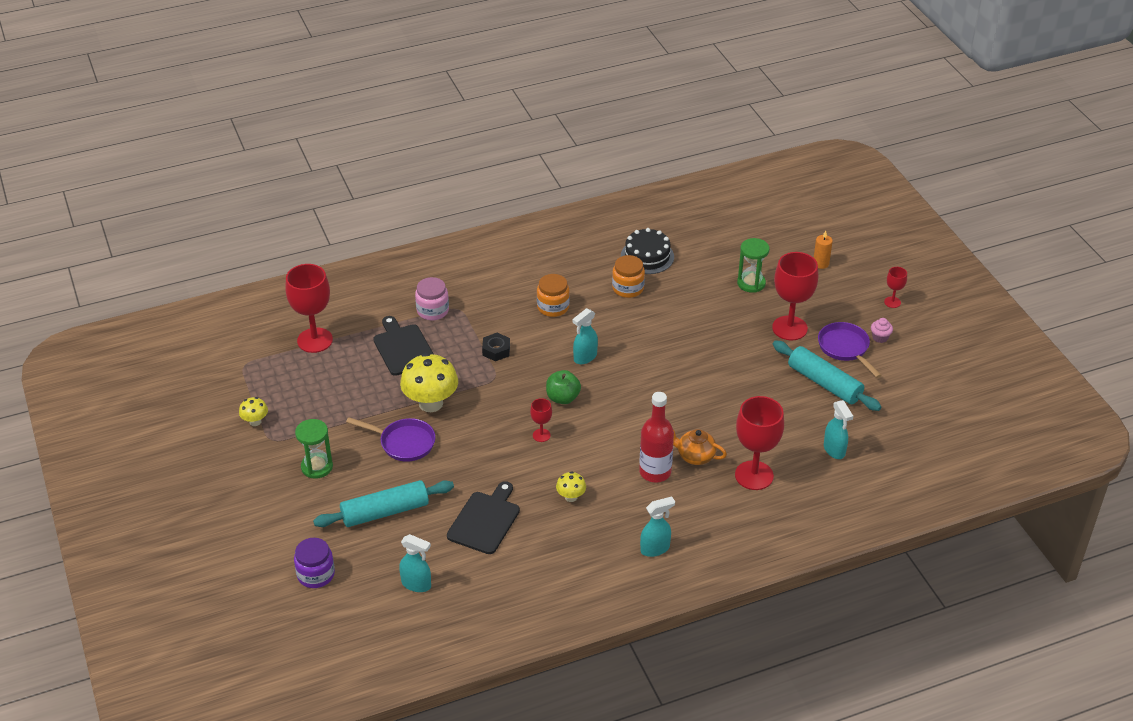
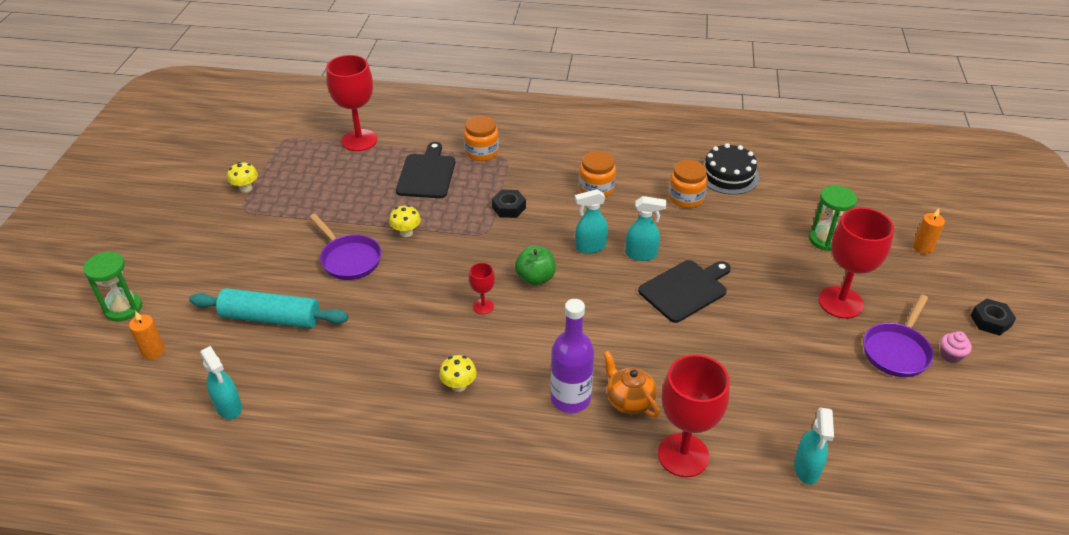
camera: 30 degrees right, 0 degrees up
purple jar [294,538,335,588] -> orange candle [129,311,165,360]
green hourglass [295,419,333,479] -> green hourglass moved to [83,252,142,322]
yellow mushroom [400,353,458,412] -> yellow mushroom [389,205,421,237], size x0.49
pink jar [415,277,449,320] -> orange jar [464,116,499,161]
black cutting board [447,481,520,554] -> black cutting board moved to [638,260,731,323]
red bottle [639,392,674,482] -> purple bottle [550,299,594,413]
turquoise spray bottle [640,496,675,557] -> turquoise spray bottle moved to [625,196,666,261]
turquoise rolling pin [773,341,881,411] -> none
purple pan [818,322,882,378] -> purple pan turned 150 degrees counterclockwise [863,294,933,377]
red goblet [884,267,907,308] -> black nut [970,298,1016,336]

